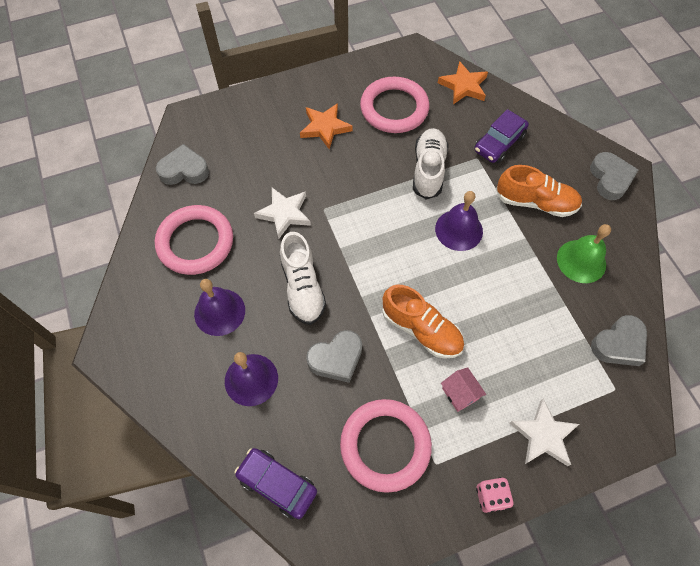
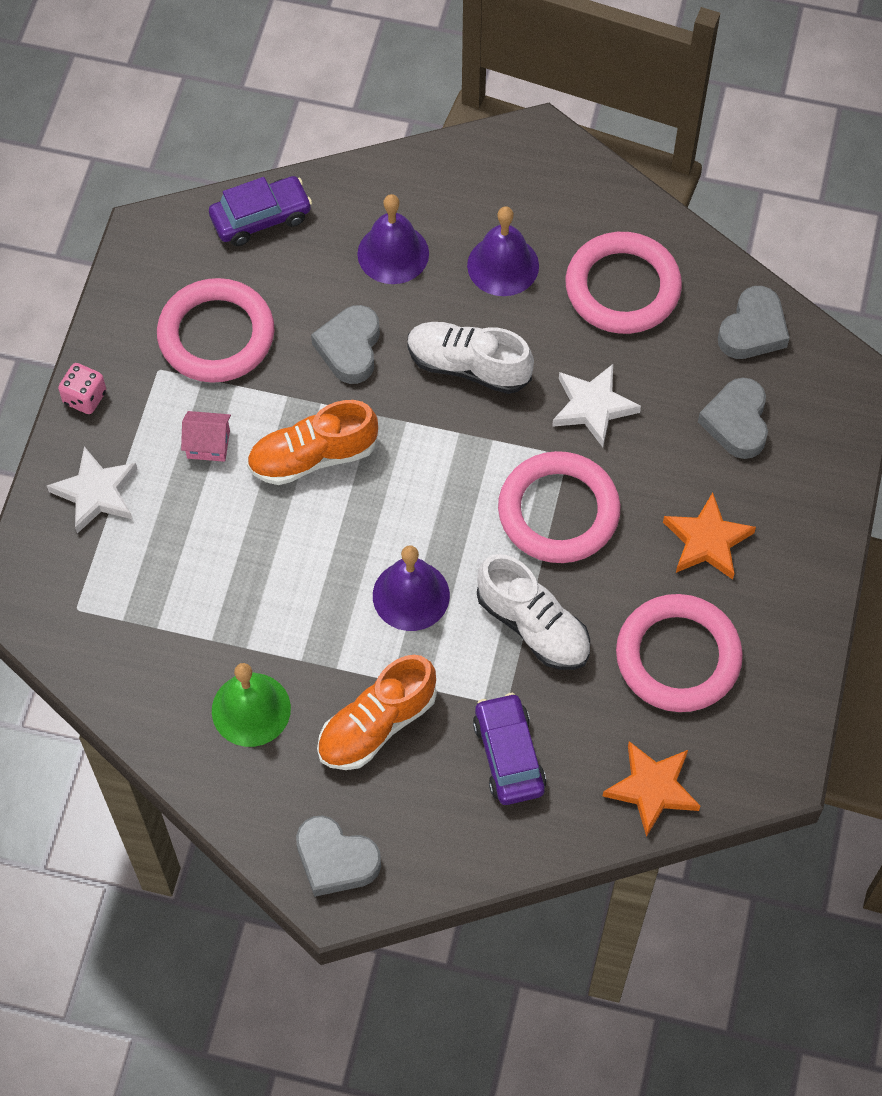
camera: 125 degrees right, 0 degrees up
grey heart [591,315,647,366] -> grey heart moved to [698,378,768,459]
none -> pink ring [498,451,620,563]

